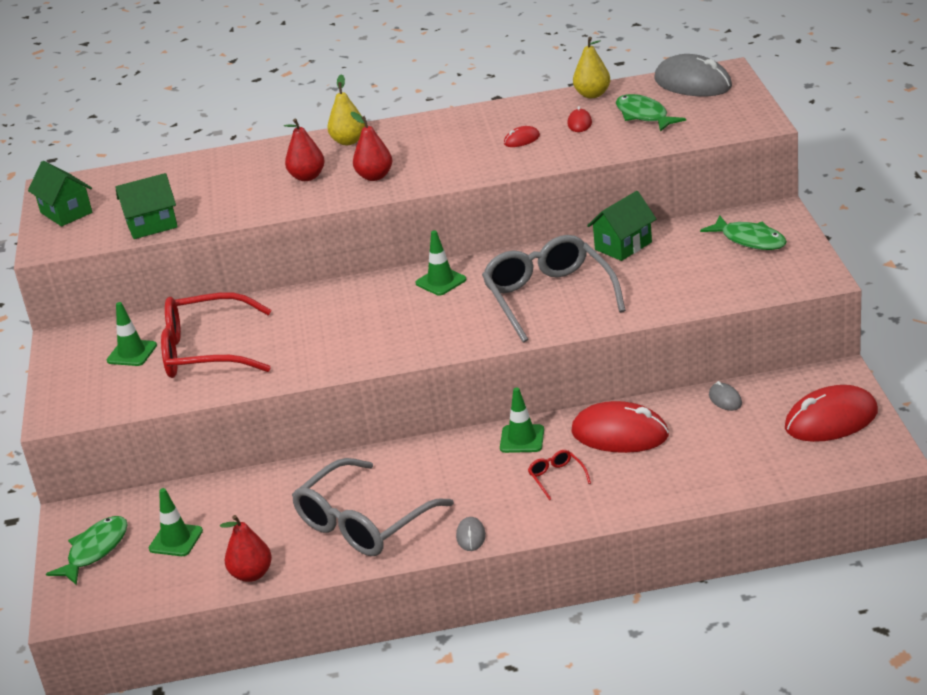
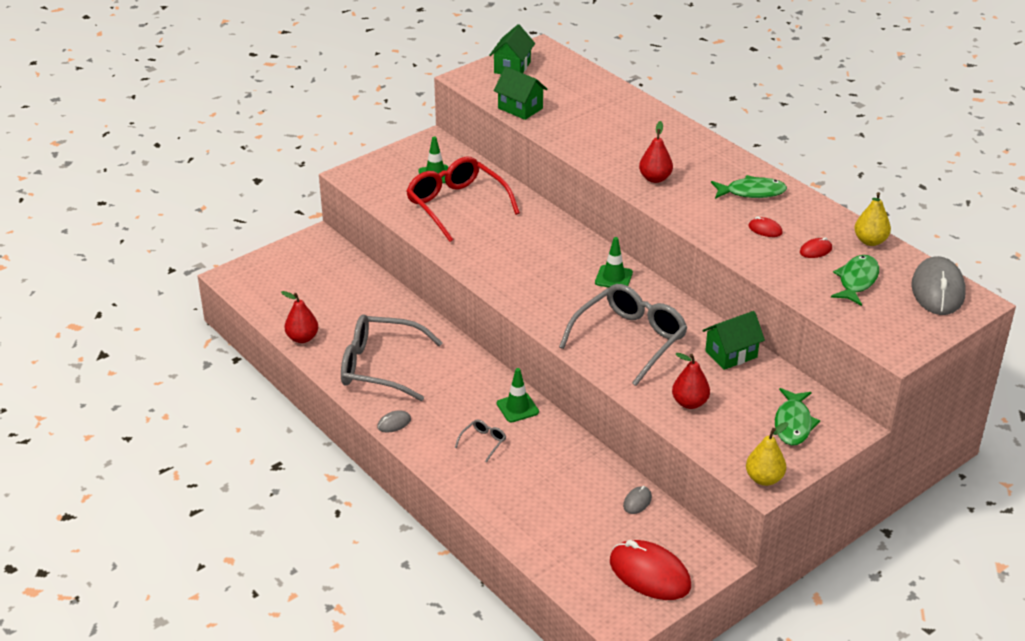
camera: 55 degrees right, 5 degrees up
green fish [46,516,128,585] -> green fish moved to [711,175,787,199]
green traffic cone [149,488,203,556] -> none
red pear [284,118,325,181] -> red pear moved to [672,353,710,409]
yellow pear [327,74,365,145] -> yellow pear moved to [746,422,788,486]
red glasses [528,450,591,500] -> grey glasses [455,420,506,463]
red mouse [571,401,669,453] -> none
green house [587,191,656,261] -> green house turned 45 degrees counterclockwise [702,311,765,370]

